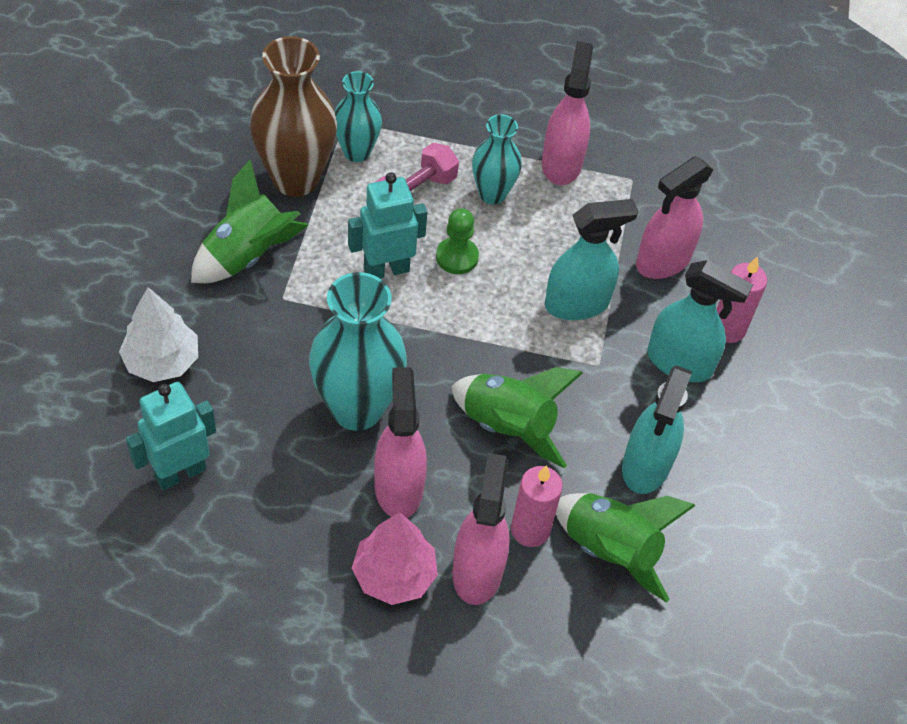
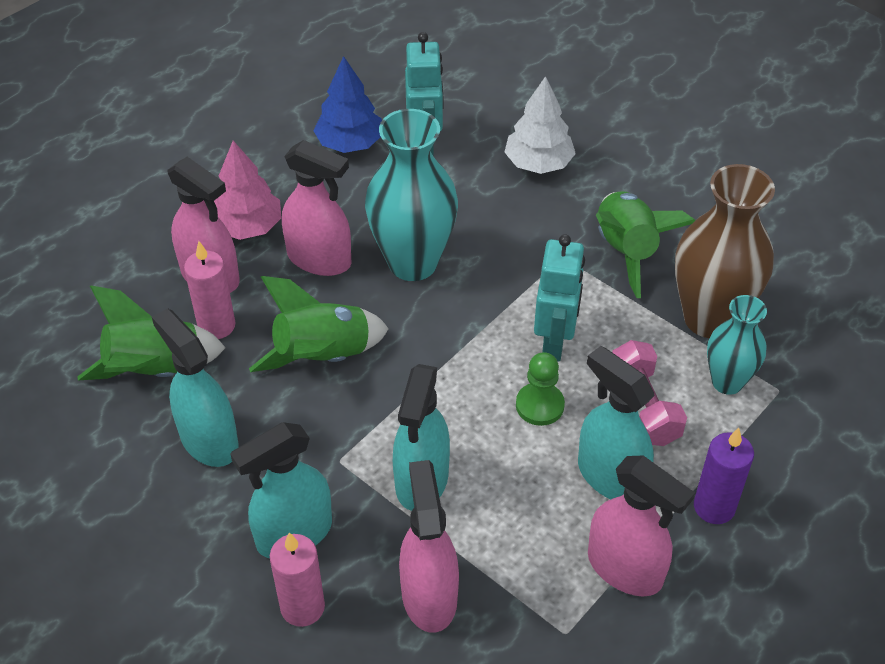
camera: 125 degrees right, 5 degrees down
turquoise vase [472,114,522,205] -> turquoise spray bottle [578,346,655,499]
none -> blue tree [313,56,382,153]
none -> purple candle [694,428,754,524]

